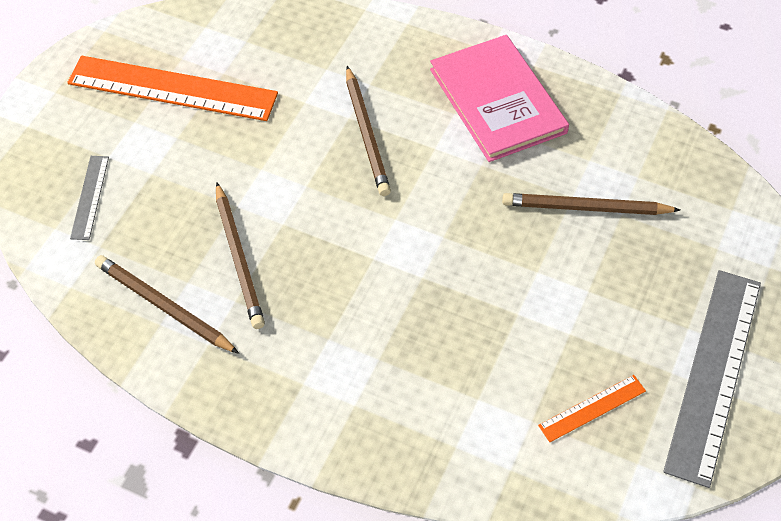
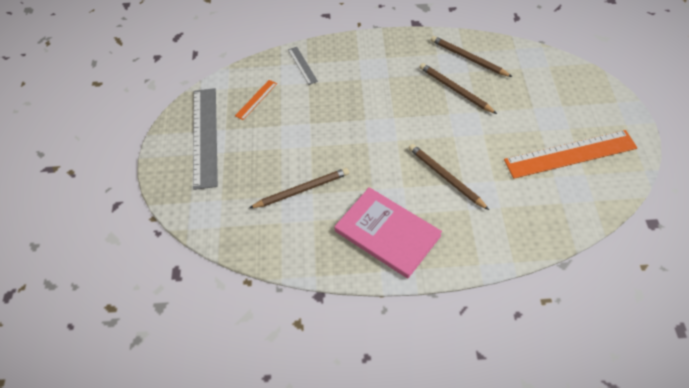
camera: 155 degrees right, 0 degrees up
grey ruler [70,156,109,240] -> grey ruler moved to [288,47,318,85]
brown pencil [95,255,239,354] -> brown pencil turned 150 degrees counterclockwise [431,36,512,77]

